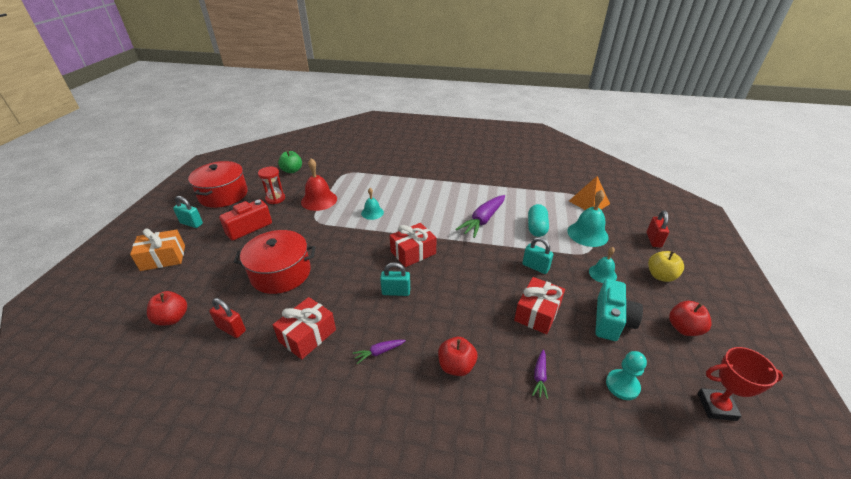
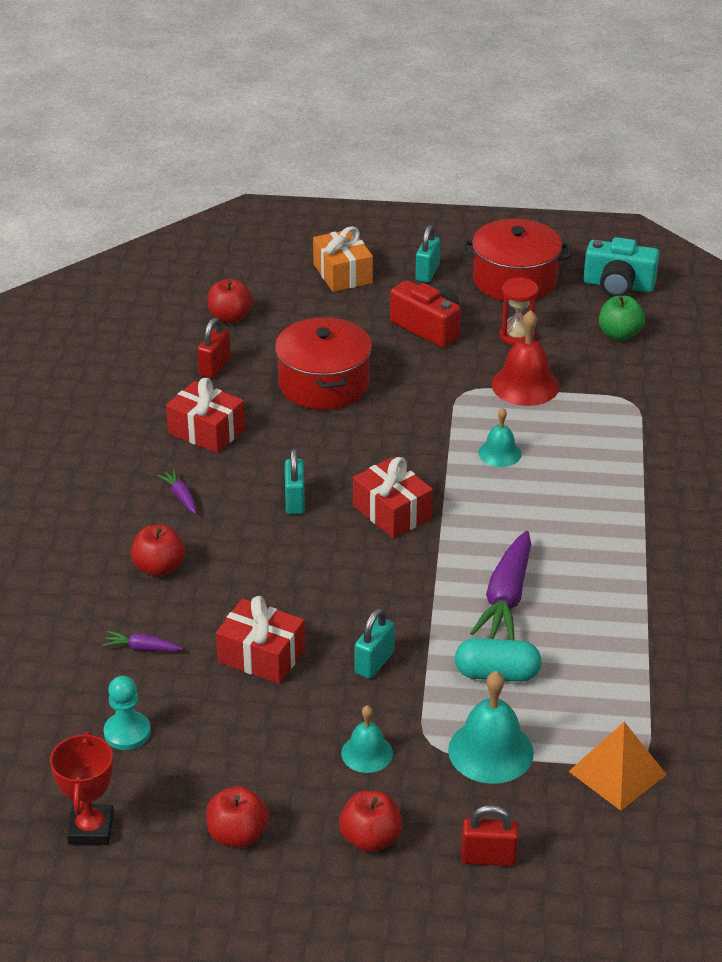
camera: 85 degrees right, 0 degrees up
purple carrot [455,195,505,238] -> purple carrot turned 105 degrees counterclockwise [470,531,531,640]
turquoise camera [595,279,643,341] -> turquoise camera moved to [584,237,659,297]
yellow apple [648,251,684,282] -> red apple [339,790,402,853]

